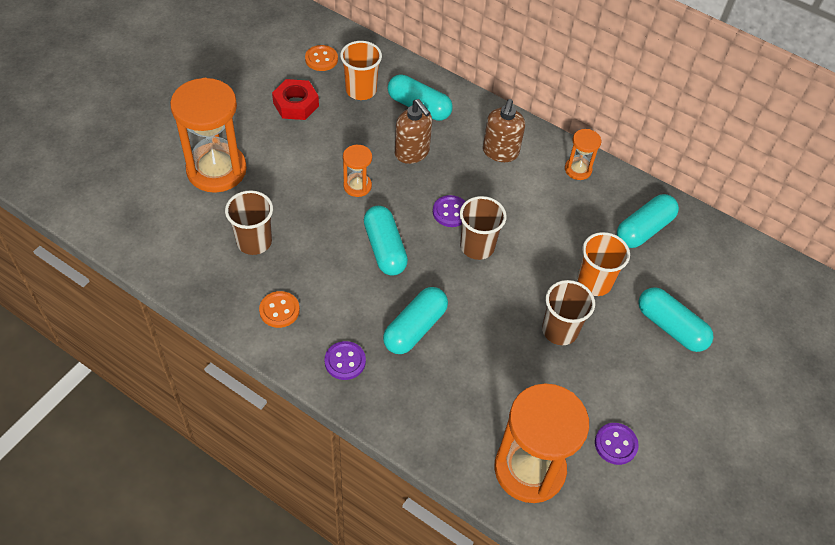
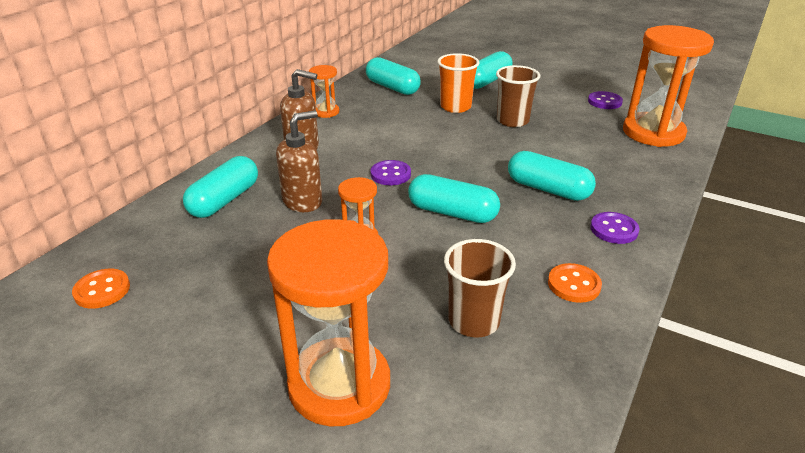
camera: 90 degrees left, 20 degrees down
red nut [272,79,319,120] -> none
orange cup [340,41,382,100] -> none
turquoise capsule [364,206,408,276] -> turquoise capsule turned 45 degrees clockwise [408,174,500,223]
brown cup [460,196,507,260] -> none

